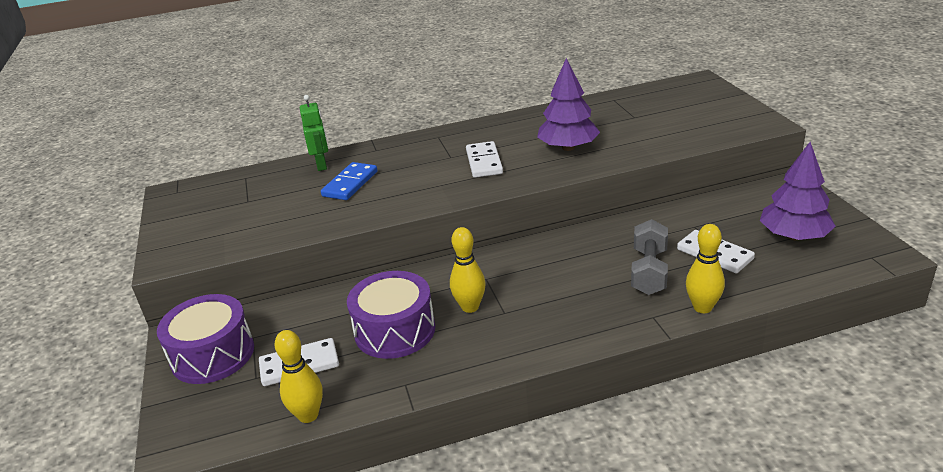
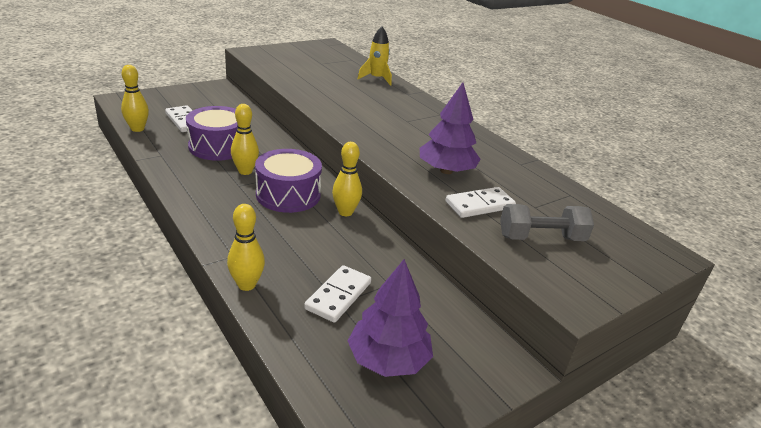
camera: 65 degrees right, 0 degrees up
purple drum [157,294,254,384] -> purple drum moved to [255,149,322,213]
green robot [300,95,328,171] -> yellow rocket [358,27,392,86]
blue domino [321,162,377,200] -> none
white domino [466,141,503,178] -> white domino moved to [445,187,516,218]
grey dumbbell [631,219,668,295] -> grey dumbbell moved to [500,204,594,241]
none -> yellow bowling pin [332,142,362,216]

